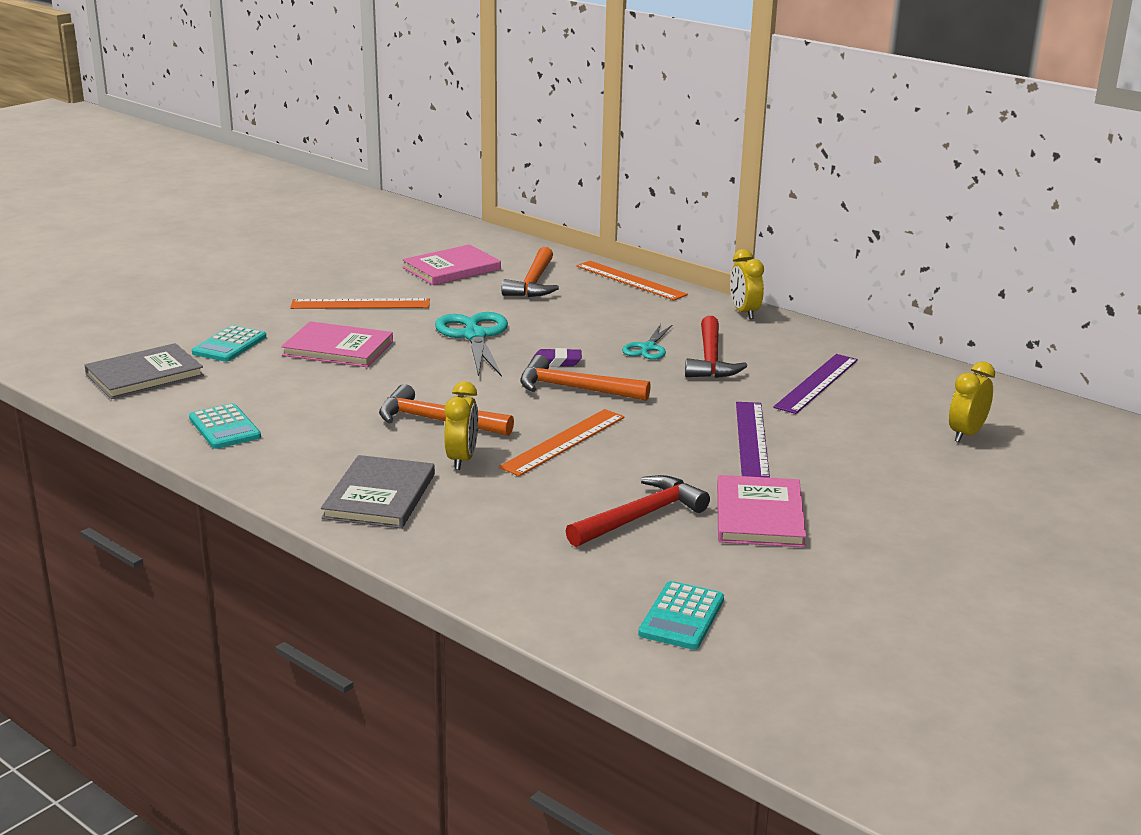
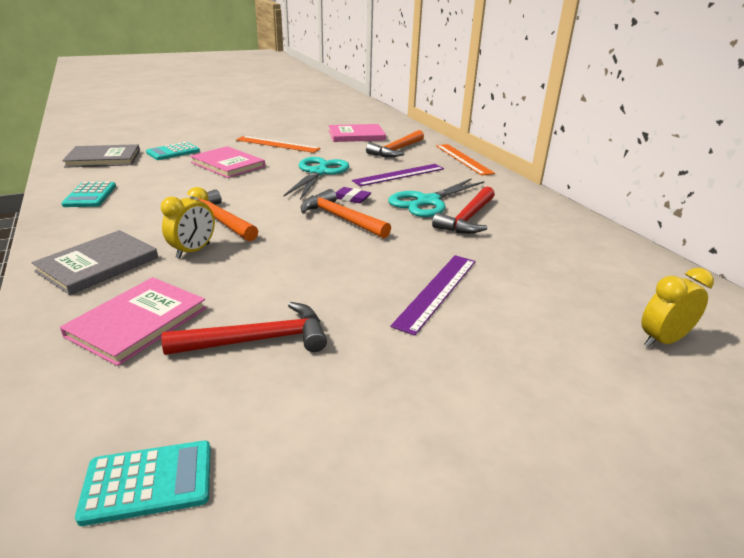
camera: 25 degrees right, 5 degrees up
orange ruler [499,409,625,476] -> none
turquoise scissors [622,324,673,360] -> turquoise scissors [388,178,485,217], size x1.72
turquoise calculator [638,581,724,650] -> turquoise calculator turned 150 degrees counterclockwise [75,440,211,526]
pink book [717,475,806,547] -> pink book moved to [60,277,206,366]
yellow clock [730,249,764,319] -> none
purple ruler [773,354,858,414] -> purple ruler moved to [352,164,444,186]

